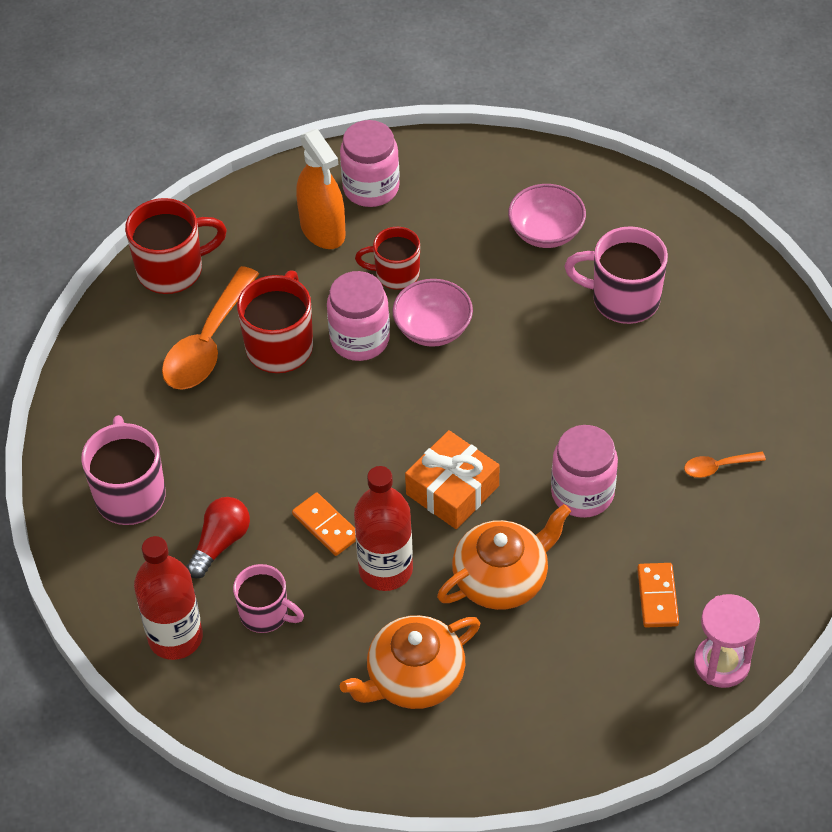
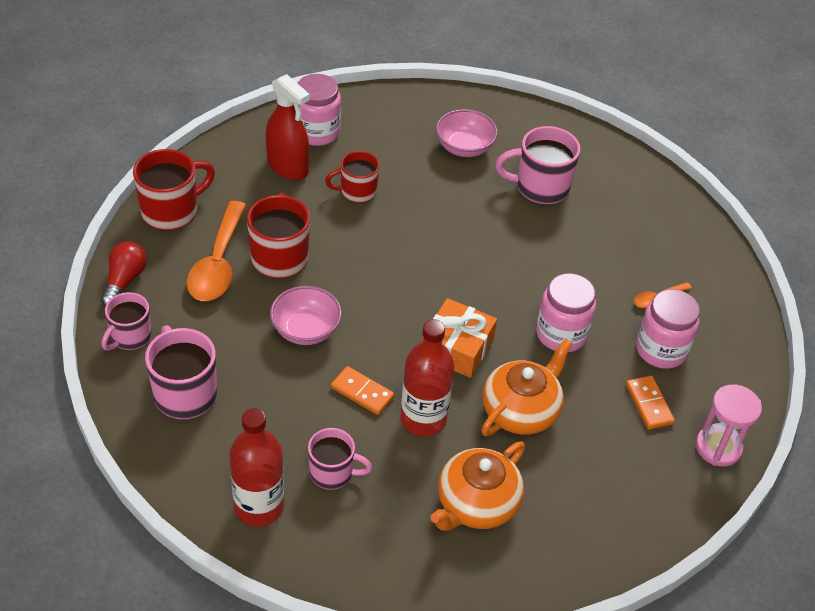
camera: 20 degrees left, 5 degrees down
red light bulb [186,497,250,579] -> red light bulb moved to [101,241,147,306]
orange spray bottle [296,129,346,249] -> red spray bottle [266,74,310,180]
pink jar [327,271,390,361] -> pink jar moved to [636,289,700,369]
pink bowl [392,279,473,347] -> pink bowl moved to [270,286,342,345]
none -> pink mug [101,292,152,351]

